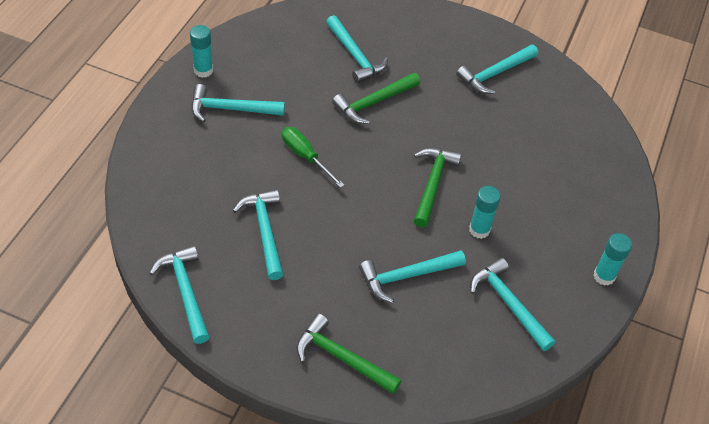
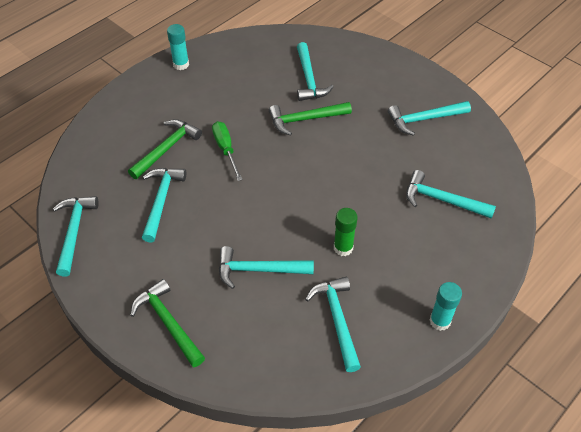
camera: 25 degrees right, 0 degrees up
turquoise hammer [191,84,285,122] -> turquoise hammer moved to [406,170,496,219]
green hammer [414,148,462,228] -> green hammer moved to [128,119,202,179]
turquoise glue stick [469,186,501,239] -> green glue stick [334,208,358,256]

